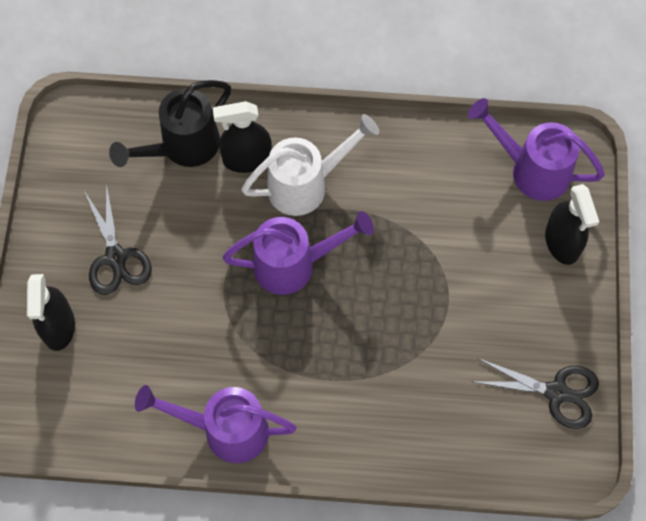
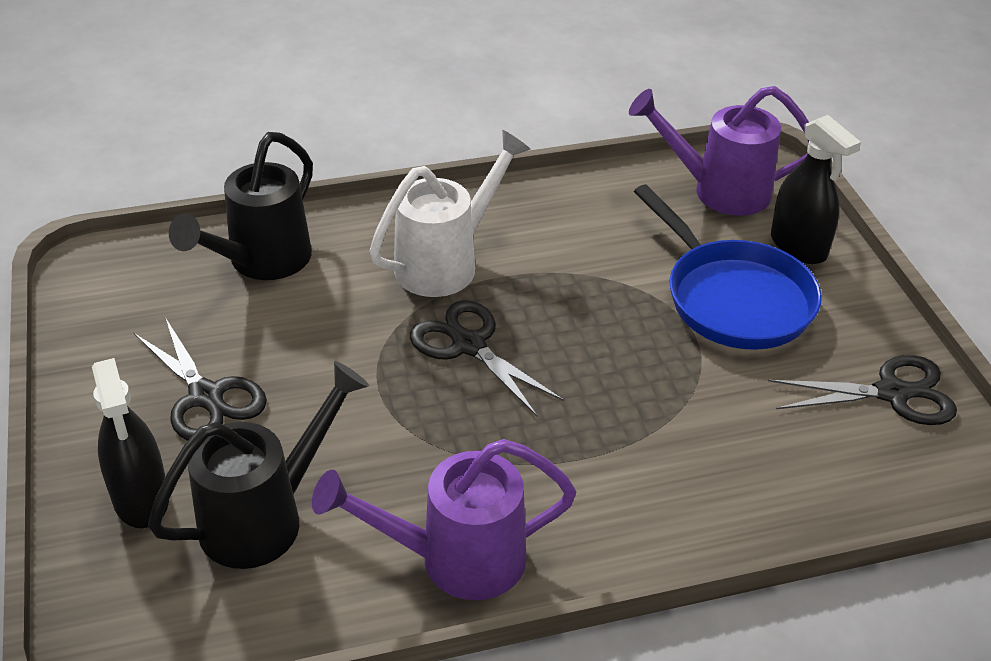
camera: 20 degrees left, 25 degrees down
black spray bottle [213,101,272,173] -> none
purple watering can [222,211,374,295] -> black scissors [410,300,564,417]
none -> black watering can [148,361,369,569]
none -> blue pan [634,185,822,350]

